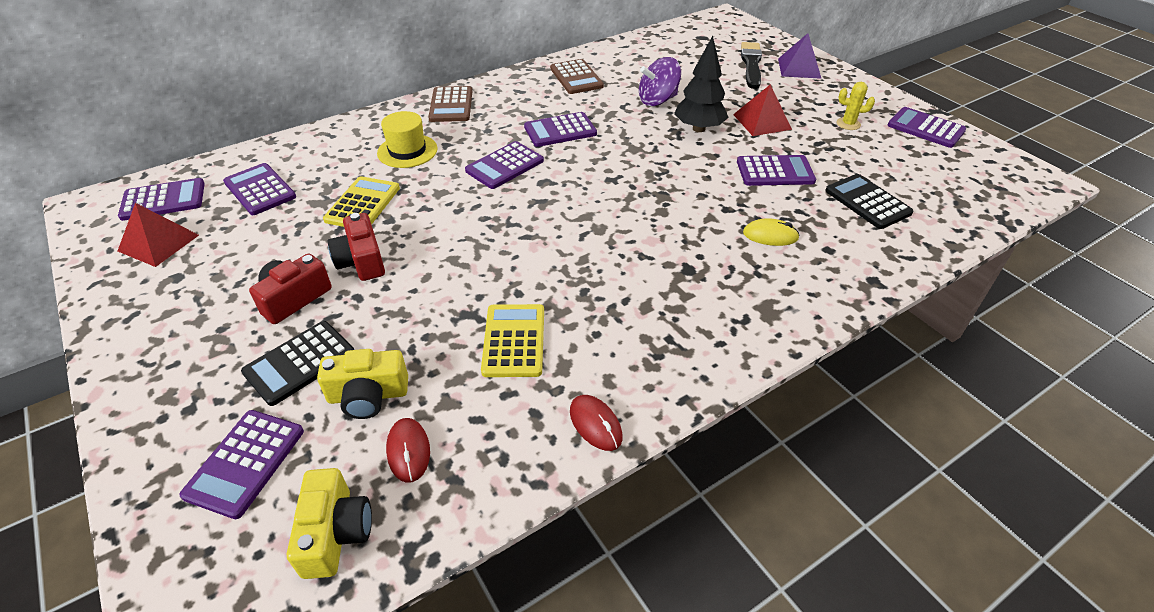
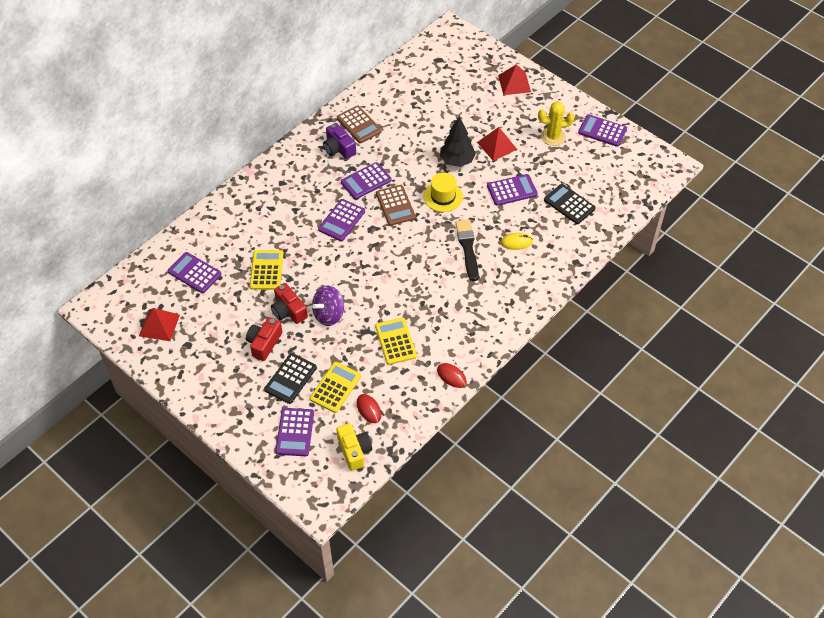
camera: 15 degrees left, 10 degrees up
purple calculator [118,178,205,221] -> none
yellow camera [317,349,408,419] -> yellow calculator [310,362,361,413]
yellow hat [377,111,438,168] -> yellow hat moved to [424,173,463,212]
brown calculator [428,86,472,122] -> brown calculator moved to [376,185,416,226]
purple spinning top [639,57,681,106] -> purple spinning top moved to [312,286,344,326]
black brush [741,42,762,89] -> black brush moved to [456,220,479,281]
purple pyramid [778,33,822,79] -> red pyramid [498,64,531,95]
yellow cactus [837,82,875,130] -> yellow cactus [538,101,574,146], size x1.56
none -> purple camera [323,123,356,159]

